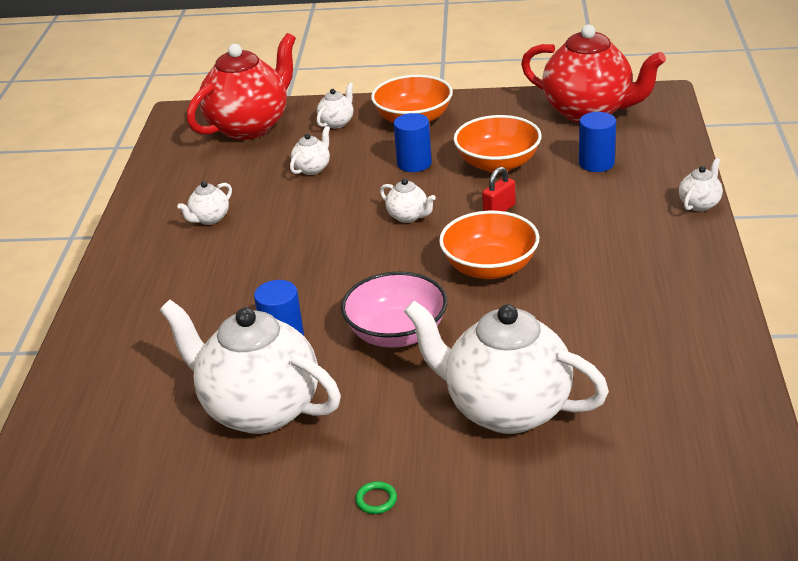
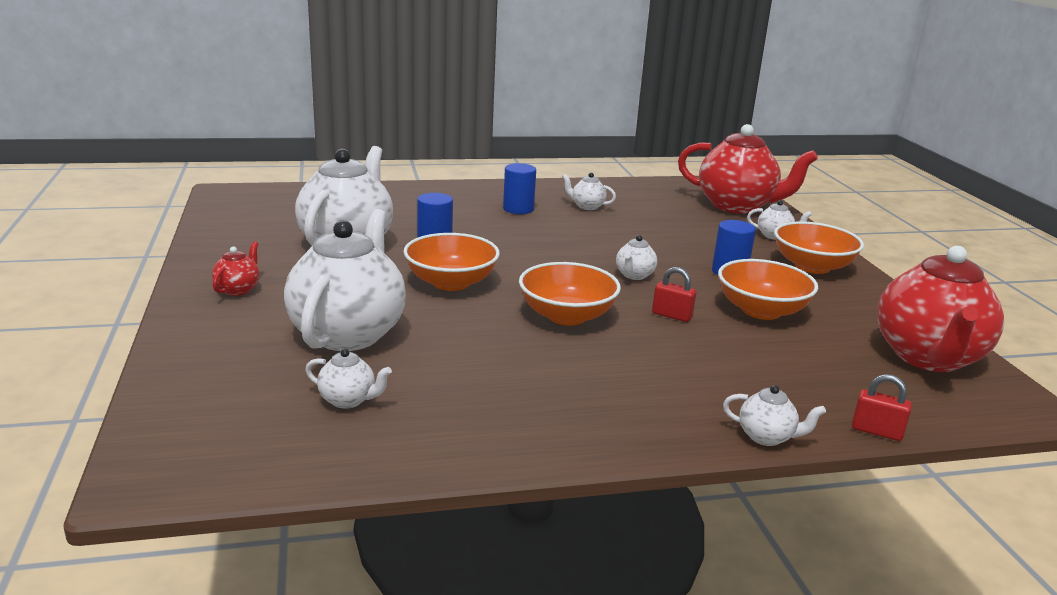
camera: 70 degrees right, 10 degrees down
white teapot [290,126,330,175] -> white teapot moved to [305,348,392,409]
pink bowl [341,271,447,348] -> orange bowl [403,233,500,291]
green ring [355,481,397,514] -> red teapot [212,242,259,296]
blue cylinder [579,112,616,172] -> blue cylinder moved to [503,163,536,214]
none -> red padlock [852,374,912,441]

